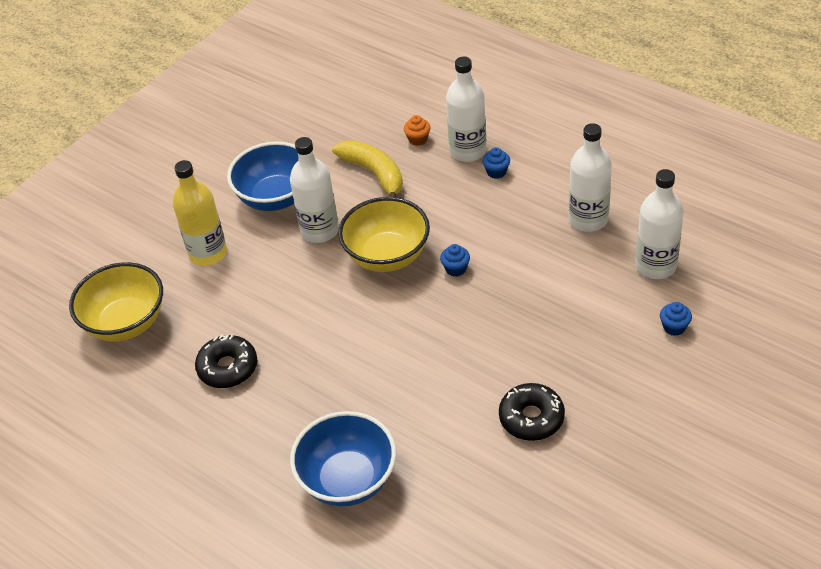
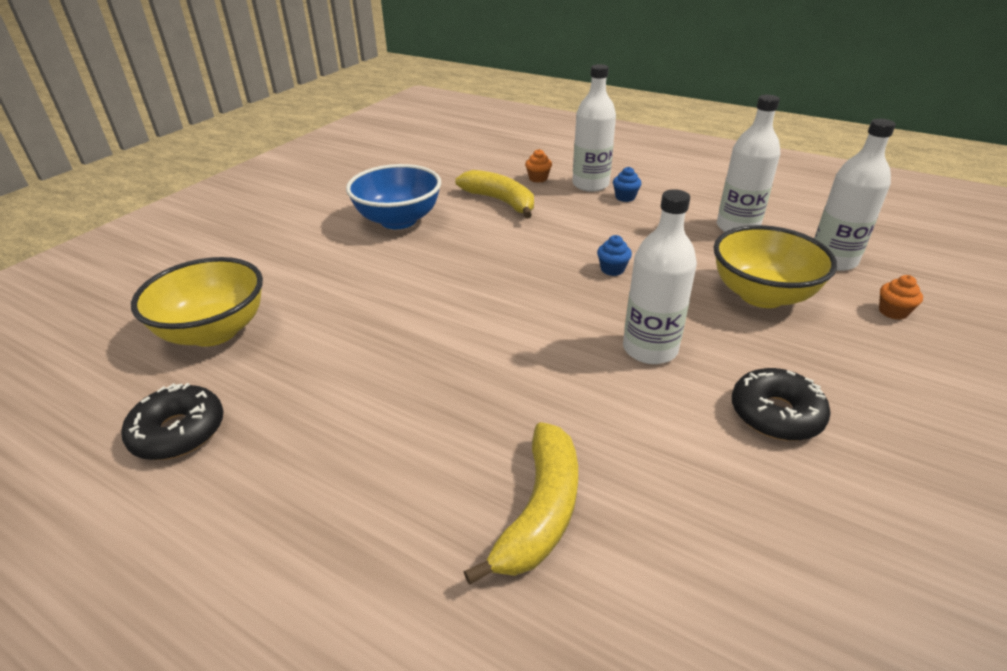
camera: 10 degrees left, 10 degrees down
yellow bottle [173,160,227,266] -> none
black donut [195,334,257,388] -> black donut moved to [121,383,224,460]
white bottle [290,137,339,243] -> white bottle moved to [623,189,697,364]
blue bowl [290,411,396,506] -> yellow banana [463,422,578,585]
yellow bowl [338,197,430,272] -> yellow bowl moved to [714,225,837,308]
blue cupcake [660,302,692,336] -> orange cupcake [879,275,923,320]

